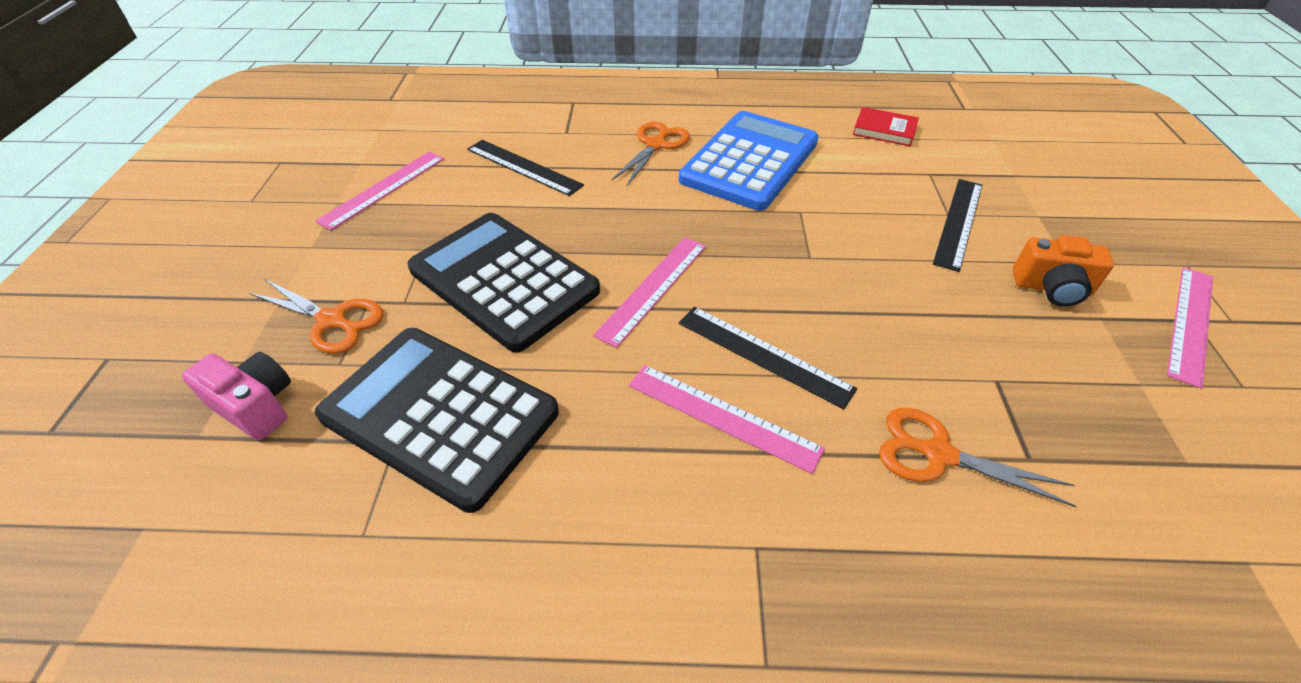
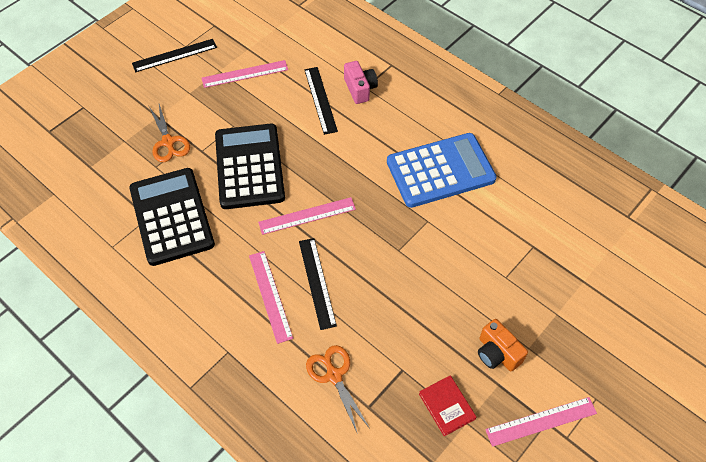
camera: 40 degrees right, 10 degrees up
pink camera [182,352,291,440] -> pink camera moved to [344,61,378,104]
orange scissors [612,122,690,186] -> none
red book [853,107,919,146] -> red book moved to [419,375,476,436]
black ruler [933,179,982,272] -> black ruler moved to [132,39,217,72]

